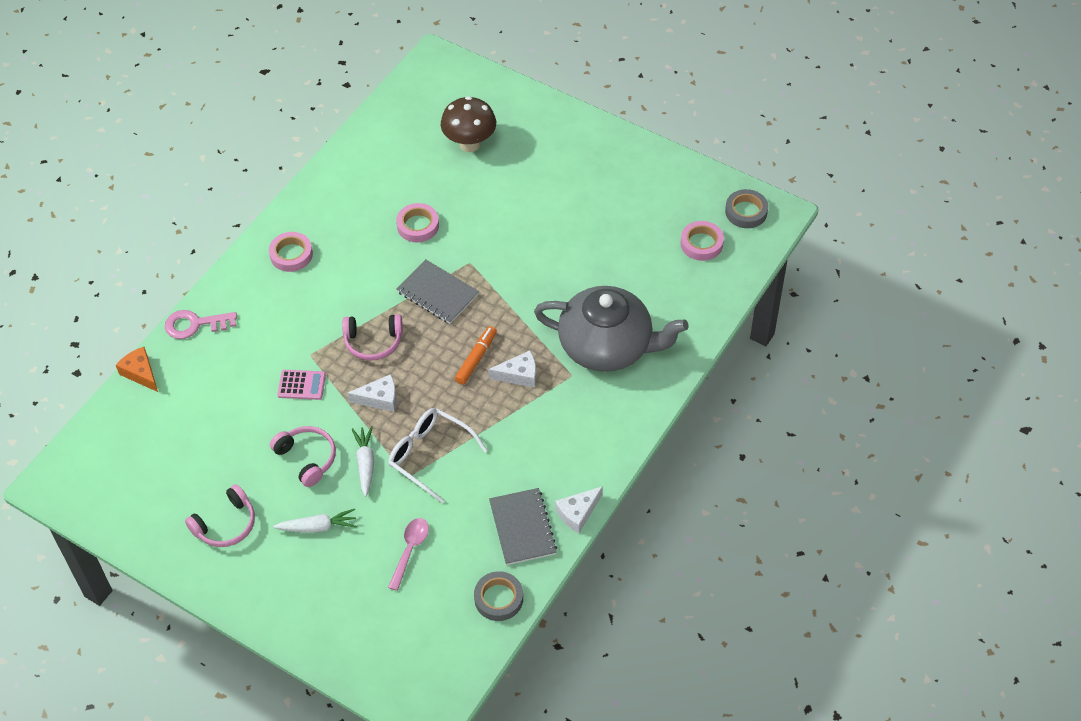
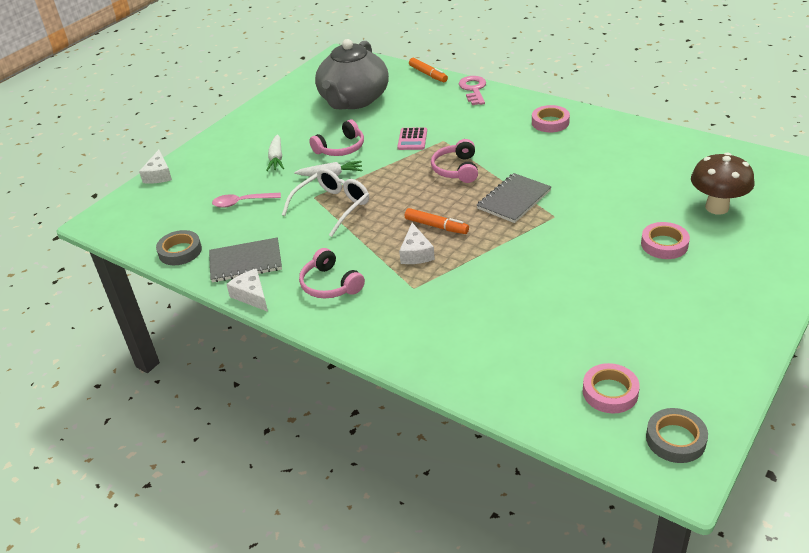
camera: 95 degrees right, 15 degrees down
orange cheese [116,347,158,392] -> orange marker [409,58,448,82]
pink headphones [185,484,255,547] -> pink headphones moved to [299,248,365,298]
white cheese [347,374,397,412] -> white cheese moved to [139,150,172,184]
pink spoon [388,518,429,591] -> pink spoon turned 150 degrees clockwise [212,192,281,208]
pink tape [396,203,439,242] -> pink tape moved to [641,222,690,259]
grey teapot [534,286,689,372] -> grey teapot moved to [315,39,389,109]

